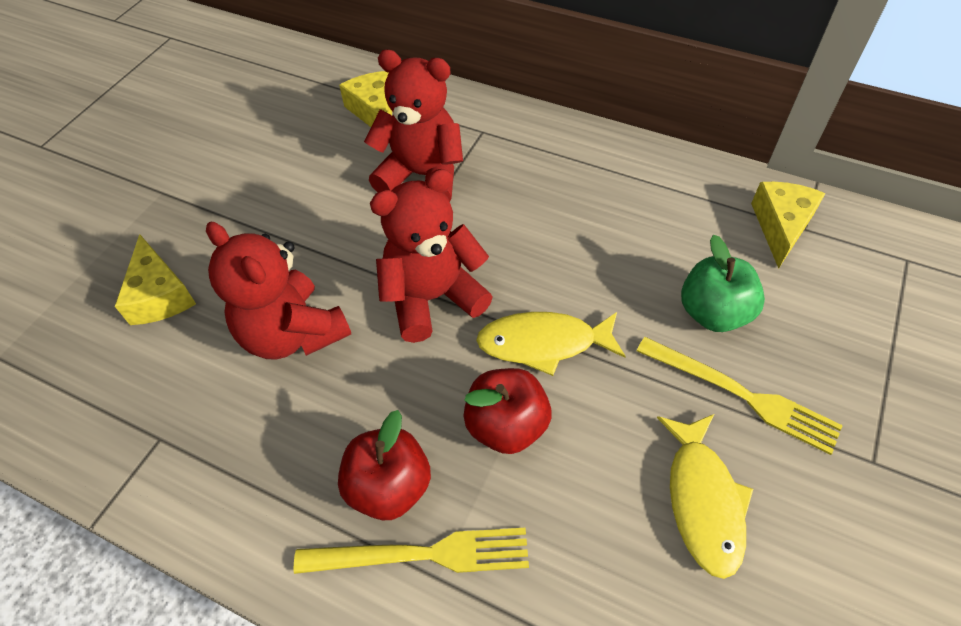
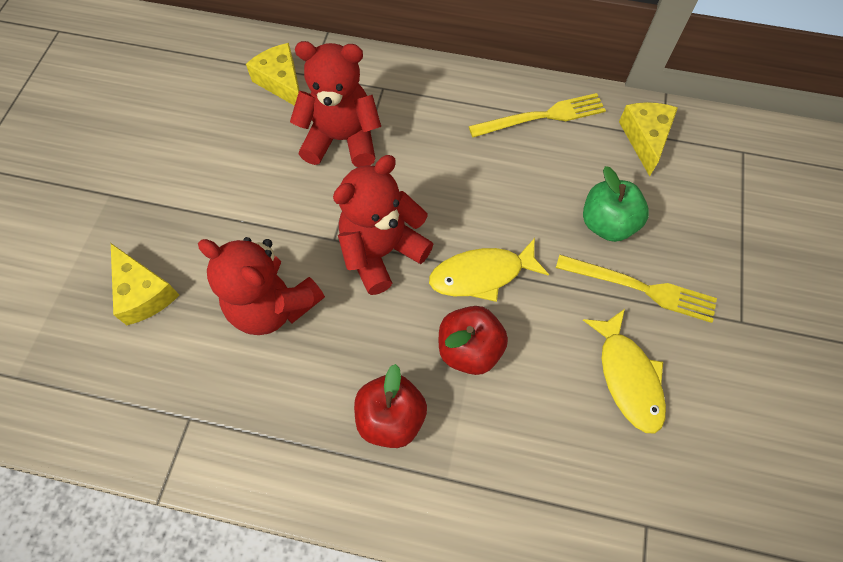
camera: 15 degrees left, 10 degrees up
yellow fork [294,528,529,574] -> yellow fork moved to [469,93,606,137]

